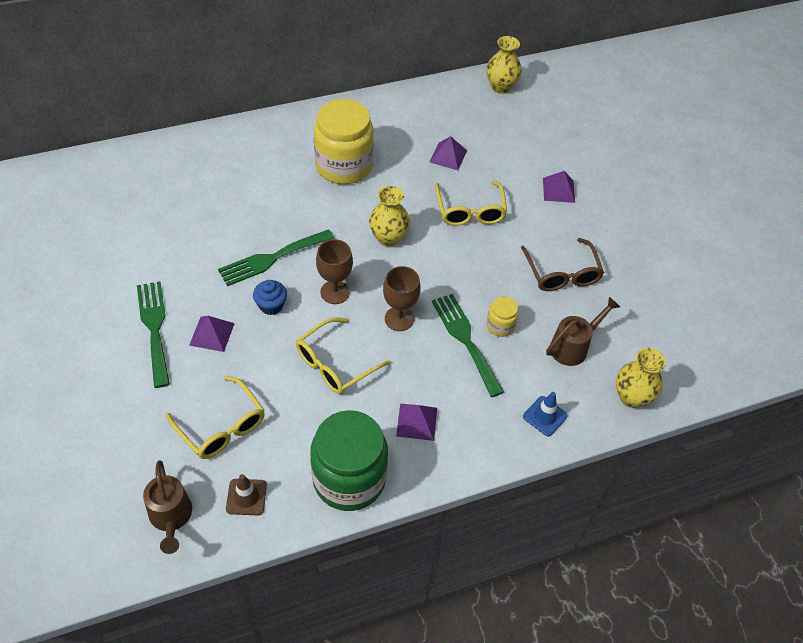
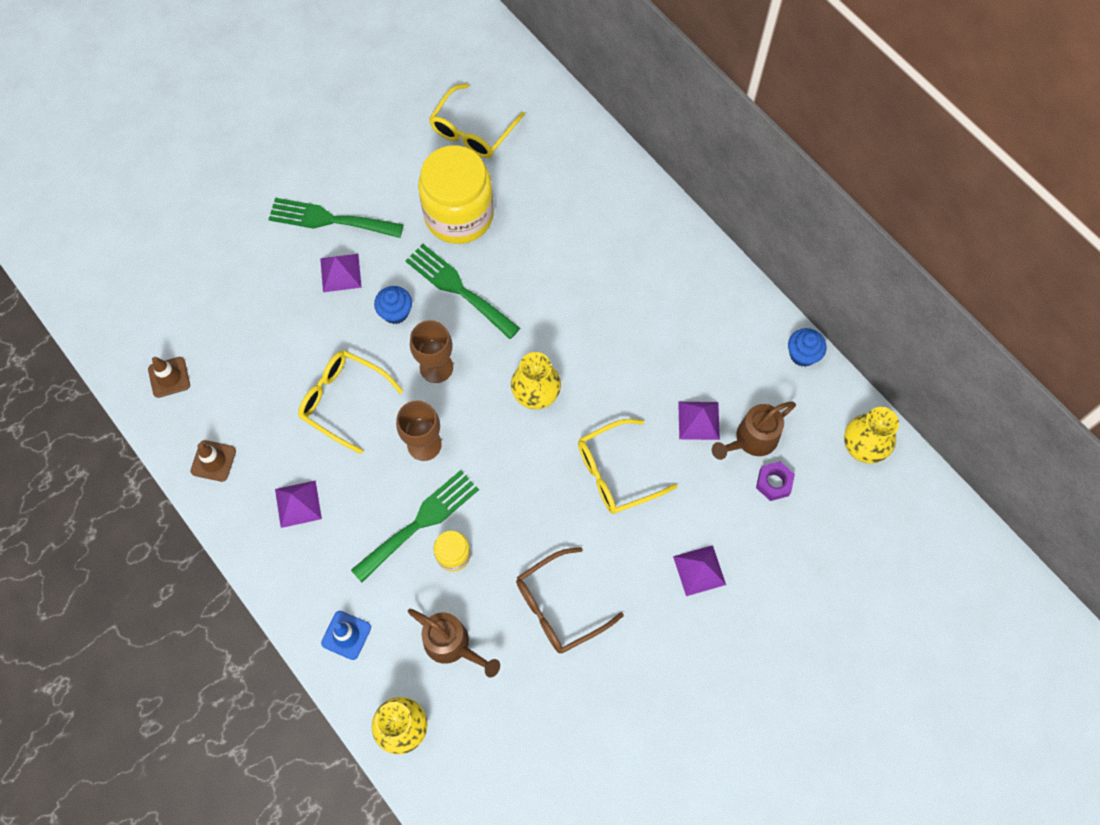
camera: 75 degrees right, 15 degrees up
green fork [137,281,170,388] -> green fork turned 135 degrees counterclockwise [268,198,404,238]
brown watering can [143,460,192,554] -> brown watering can moved to [712,402,796,460]
yellow glasses [165,376,265,459] -> yellow glasses moved to [429,83,525,158]
green jar [310,410,388,511] -> brown traffic cone [191,440,236,482]
yellow jar [314,99,374,184] -> yellow jar moved to [418,146,494,244]
none -> purple nut [756,461,795,501]
none -> blue cupcake [788,328,826,367]

